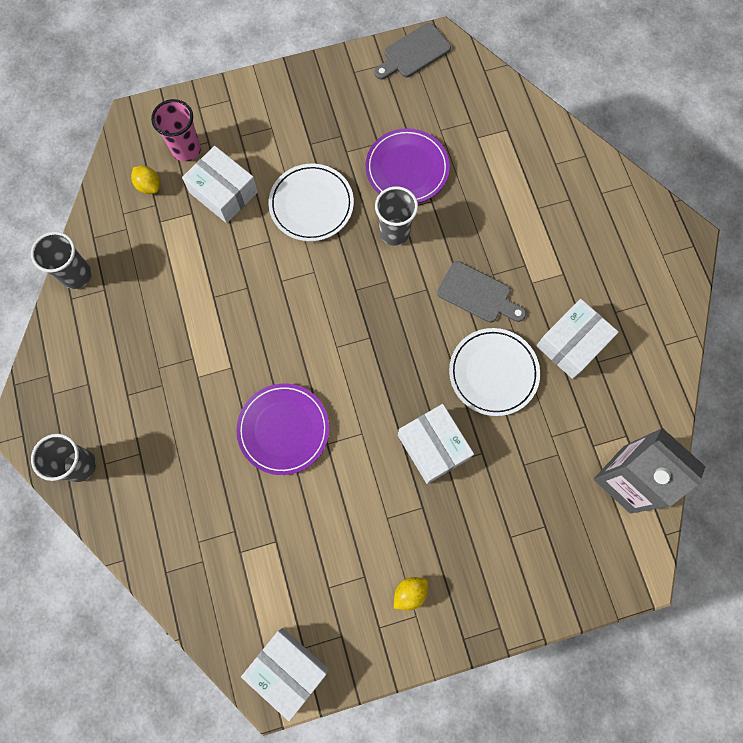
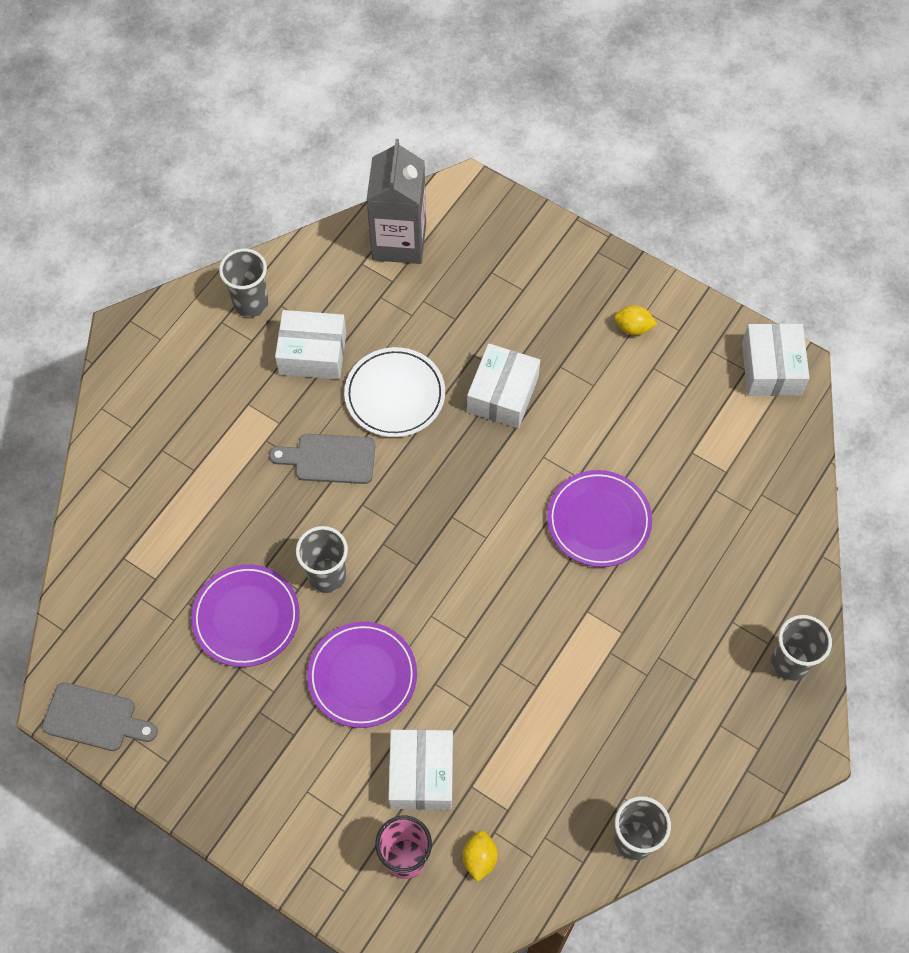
camera: 130 degrees left, 10 degrees down
white plate [268,164,354,241] -> purple plate [307,622,417,728]
grey cutting board [437,261,526,323] -> grey cutting board turned 75 degrees counterclockwise [269,434,375,484]
none -> grey cup [219,249,268,317]

